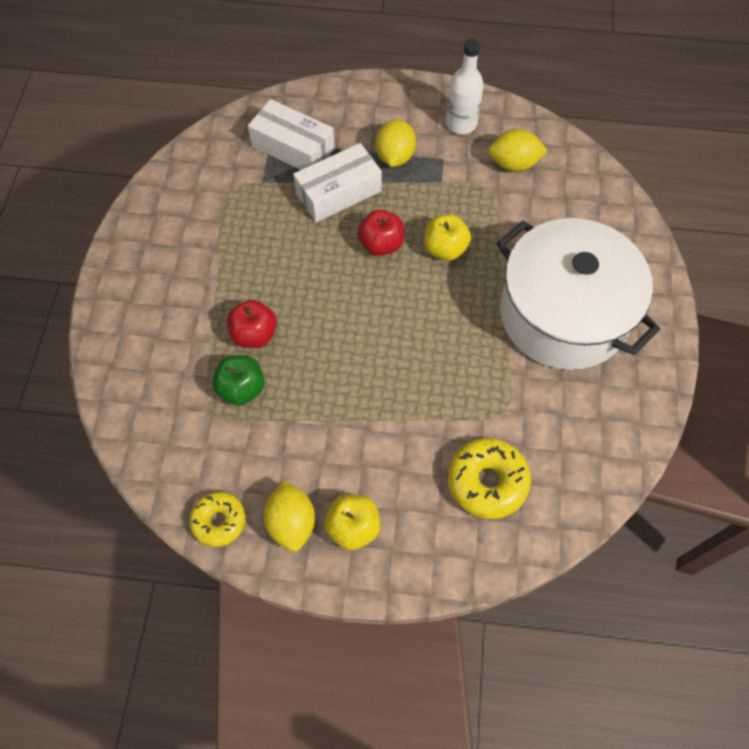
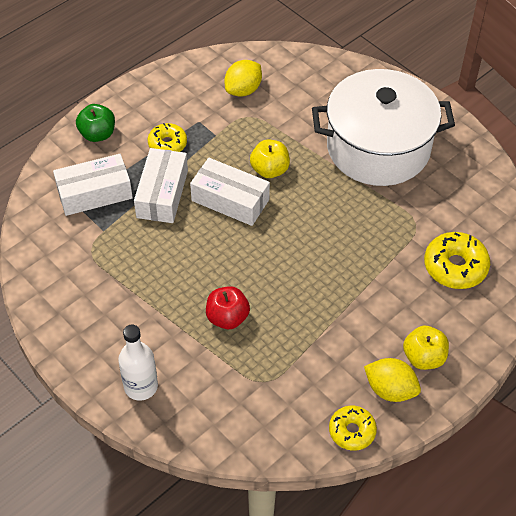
camera: 50 degrees left, 10 degrees down
green apple [212,355,265,405] -> green apple moved to [76,104,115,142]
red apple [357,210,404,256] -> white box [190,158,270,226]
yellow lemon [376,119,416,167] -> yellow donut [148,123,187,152]
white bottle [446,39,484,134] -> white bottle moved to [118,325,158,401]

